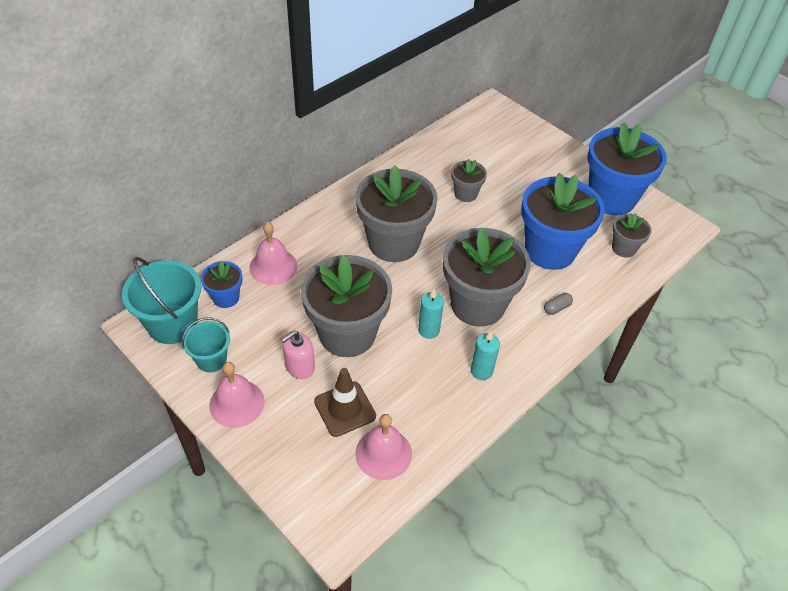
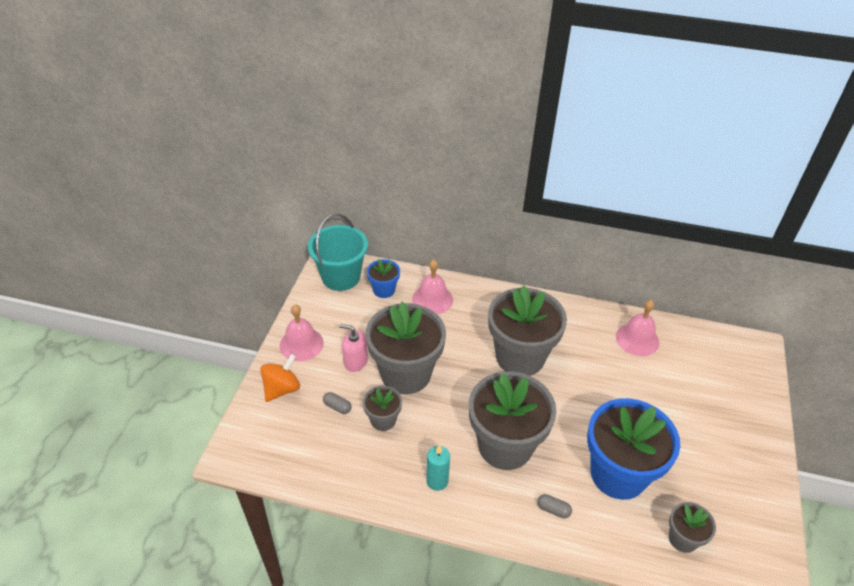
camera: 60 degrees right, 5 degrees down
turquoise bucket [182,318,230,372] -> none
brown traffic cone [314,368,376,437] -> grey capsule [323,392,352,414]
pink bell [355,414,412,480] -> pink bell moved to [616,300,659,356]
turquoise candle [418,289,444,339] -> none
grey flower pot [451,158,487,202] -> grey flower pot moved to [363,386,402,431]
blue flower pot [587,122,667,215] -> none
none -> orange spinning top [260,354,300,402]

